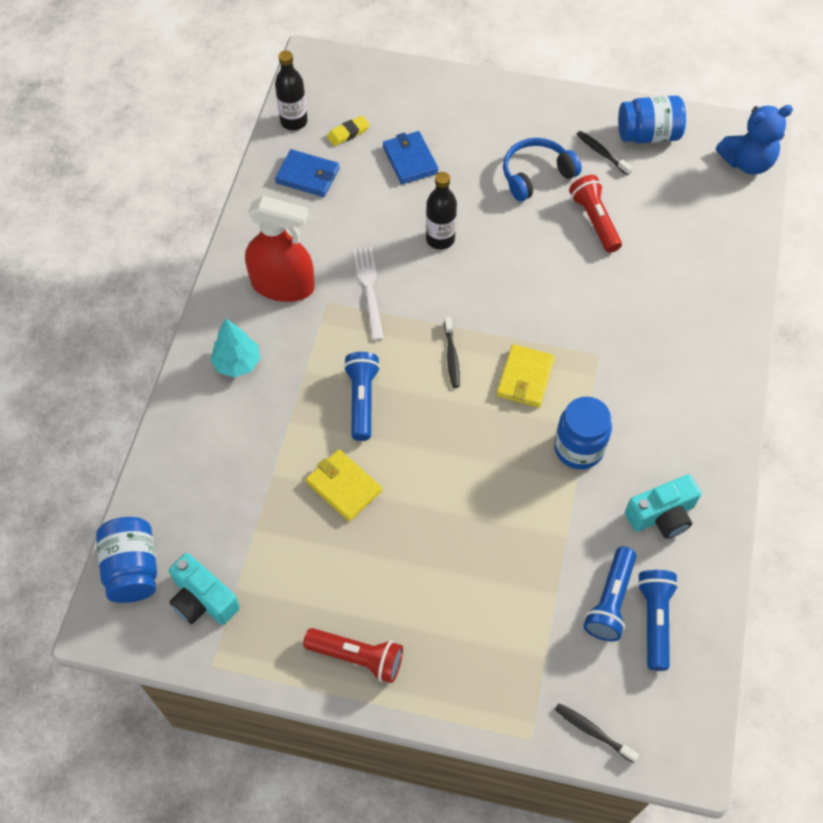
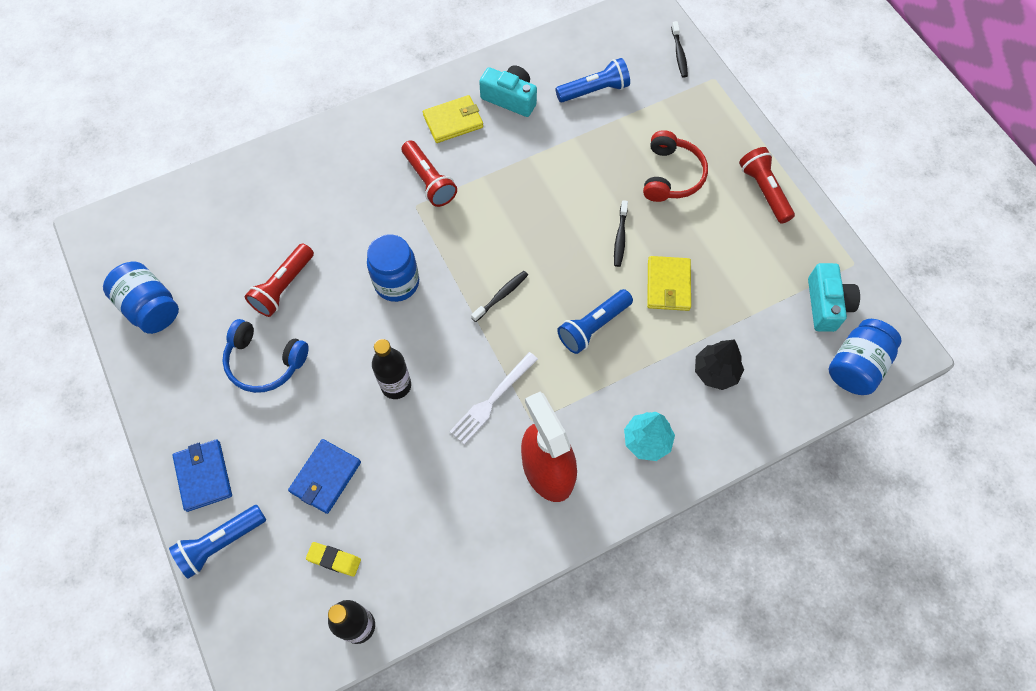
camera: 130 degrees left, 5 degrees up
blue wallet [275,149,340,197] -> blue wallet moved to [172,439,232,512]
yellow wallet [496,344,555,408] -> yellow wallet moved to [423,95,483,143]
blue jar [554,397,612,469] -> blue jar moved to [367,234,419,302]
black toothbrush [576,131,632,175] -> black toothbrush moved to [614,200,628,267]
blue flashlight [637,570,679,671] -> blue flashlight moved to [169,505,266,579]
blue teddy bear [716,105,793,175] -> none
none -> red flashlight [402,140,457,207]
none -> red headphones [643,130,708,202]
none -> black tree [695,339,744,390]

